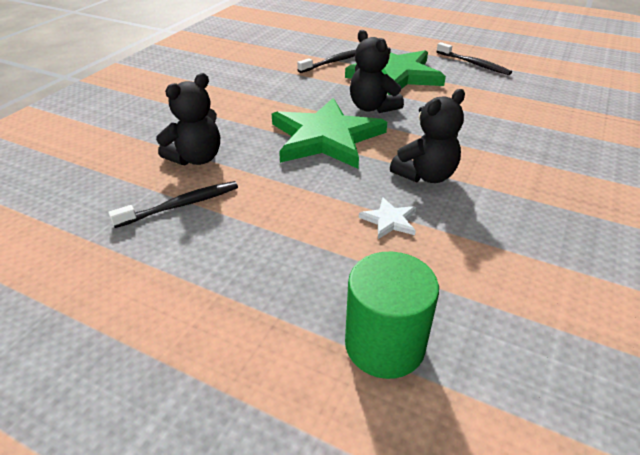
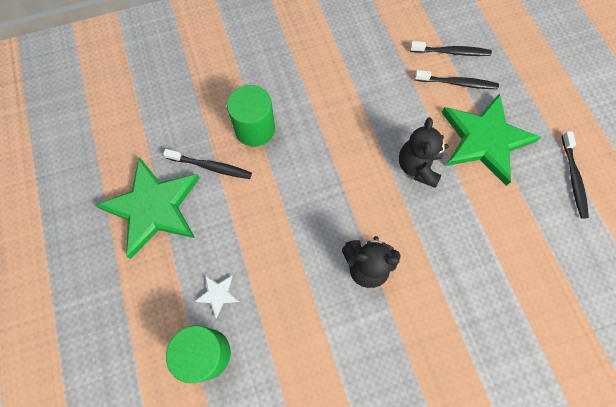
camera: 45 degrees right, 30 degrees up
black teddy bear [156,73,220,166] -> green cylinder [227,85,275,147]
green star [272,98,387,169] -> green star moved to [95,157,200,259]
white star [359,197,416,239] -> white star moved to [194,275,239,319]
none -> black toothbrush [410,41,492,56]

